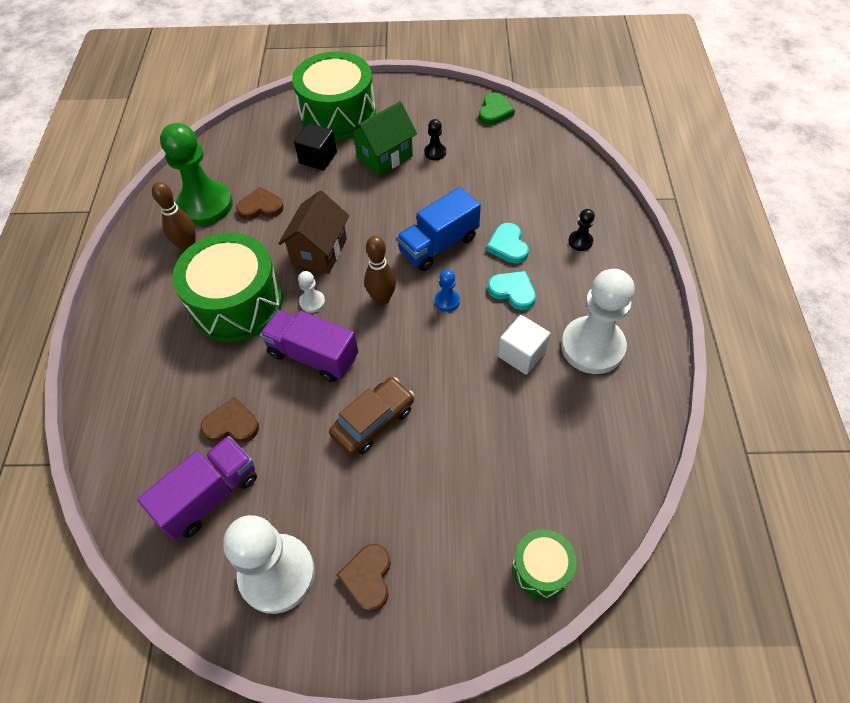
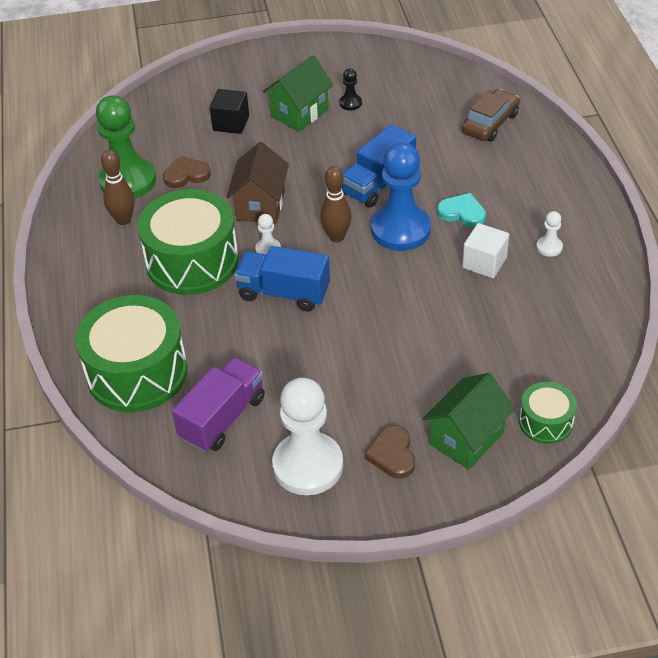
camera: 10 degrees left, 10 degrees down
brown heart [201,397,259,443] -> none
purple truck [260,310,358,382] -> blue truck [234,246,330,312]
green drum [292,51,376,140] -> green drum moved to [75,295,188,412]
brown car [329,377,414,456] -> brown car moved to [462,89,520,141]
blue pawn [434,270,460,312] -> blue pawn [371,142,431,251], size x2.35
green heart [479,93,515,125] -> none
turquoise heart [486,223,529,264] -> none
white pawn [561,269,635,374] -> white pawn [536,211,563,257], size x0.43
black pawn [568,209,595,251] -> none
none -> green house [423,373,515,470]

